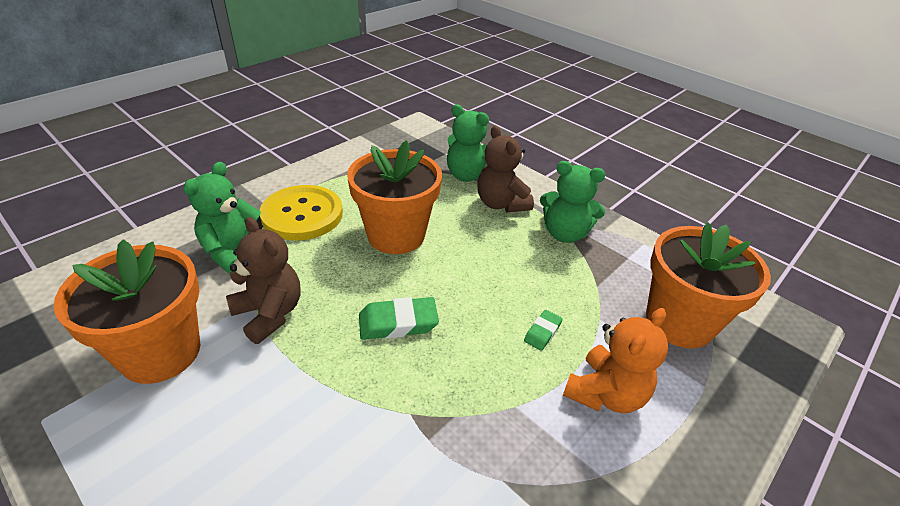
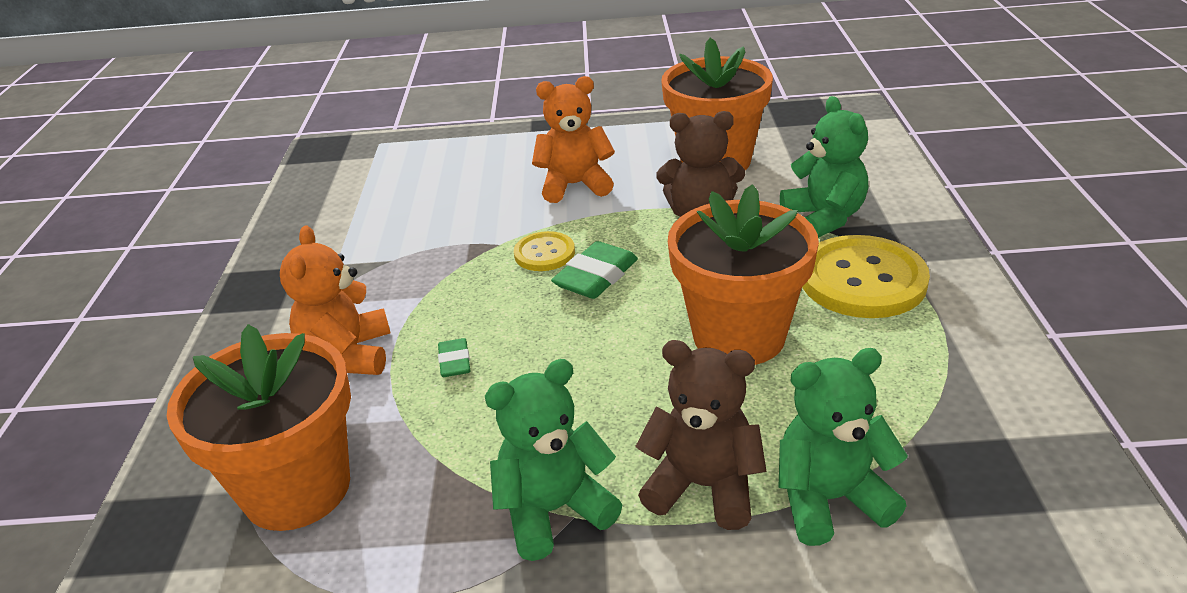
camera: 140 degrees right, 5 degrees down
none -> yellow button [514,231,575,271]
none -> orange teddy bear [532,76,615,203]

